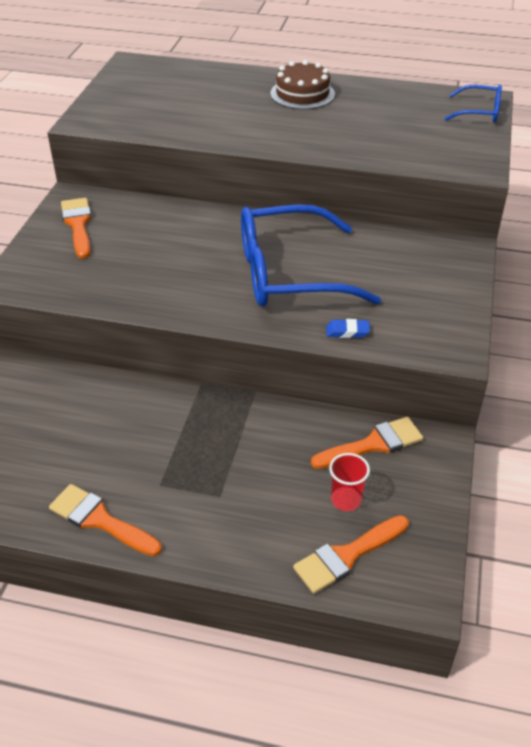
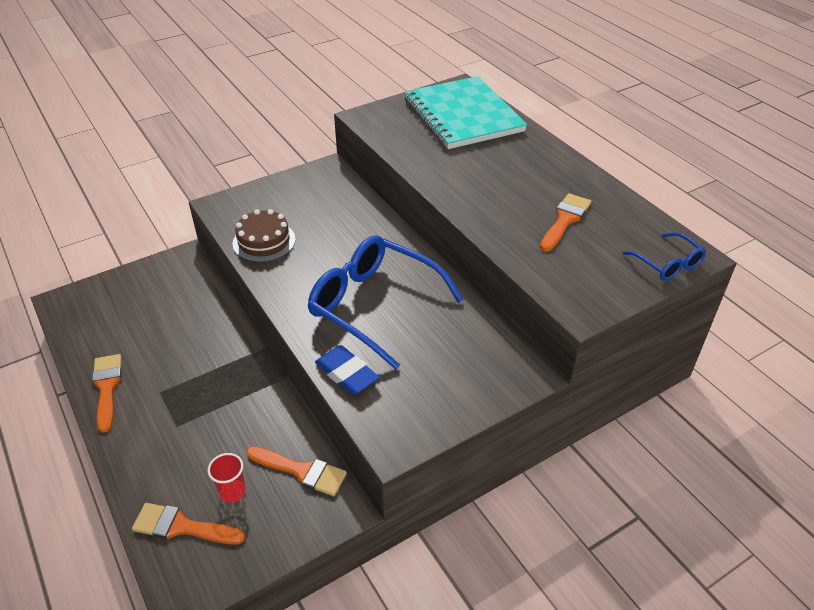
camera: 45 degrees right, 0 degrees up
orange brush [61,198,92,259] -> orange brush moved to [540,193,592,252]
brown cake [270,60,335,109] -> brown cake moved to [233,209,296,262]
blue eraser [326,319,370,338] -> blue eraser [315,345,379,395], size x1.77
none -> turquoise notebook [404,76,527,149]

